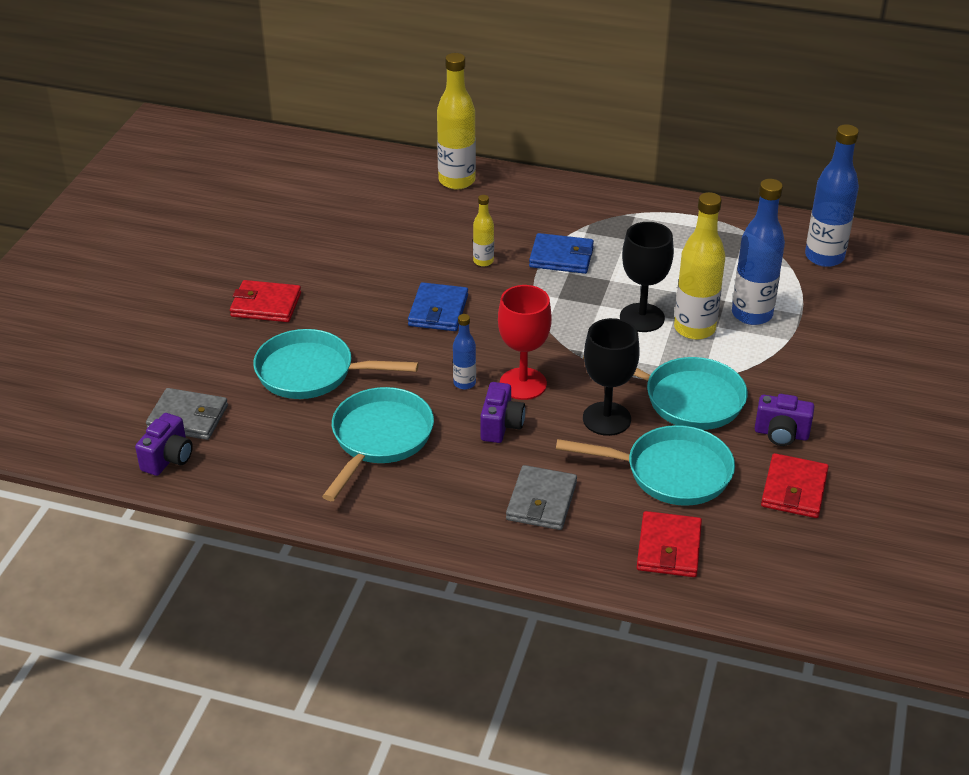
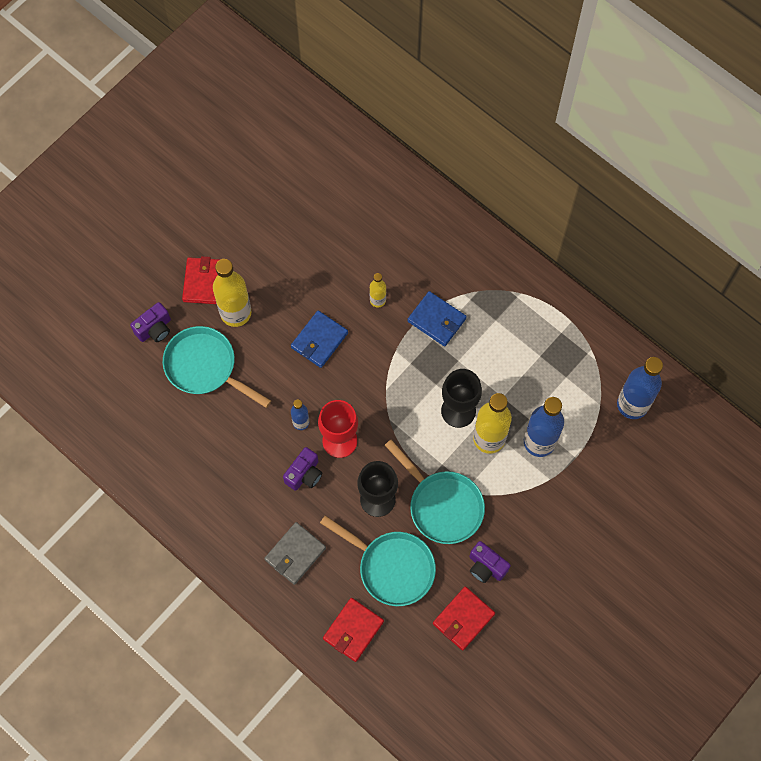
camera: 25 degrees right, 30 degrees up
purple camera [135,413,193,476] -> purple camera moved to [130,302,171,342]
grey wallet [146,388,228,440] -> none
red wallet [230,280,301,322] -> red wallet turned 60 degrees clockwise [182,256,221,304]
turquoise pan [322,387,434,501] -> none
yellow bottle [437,53,476,190] -> yellow bottle moved to [213,259,252,327]

